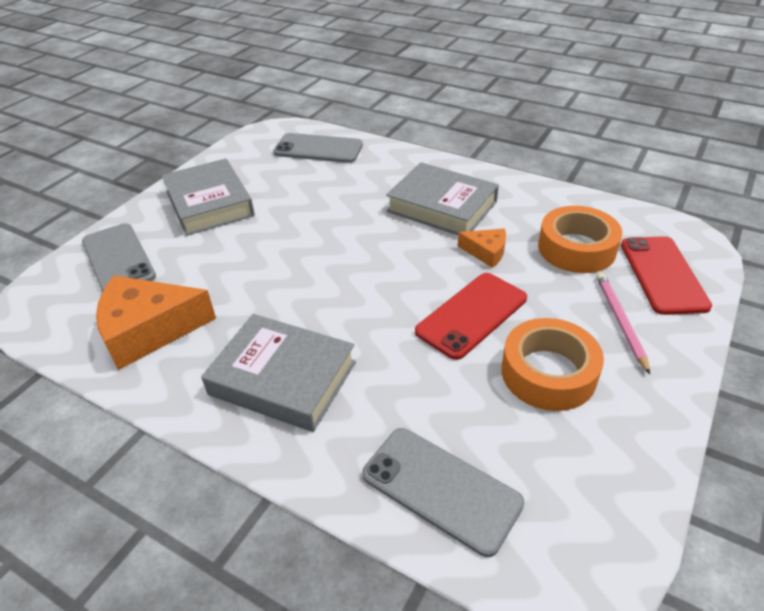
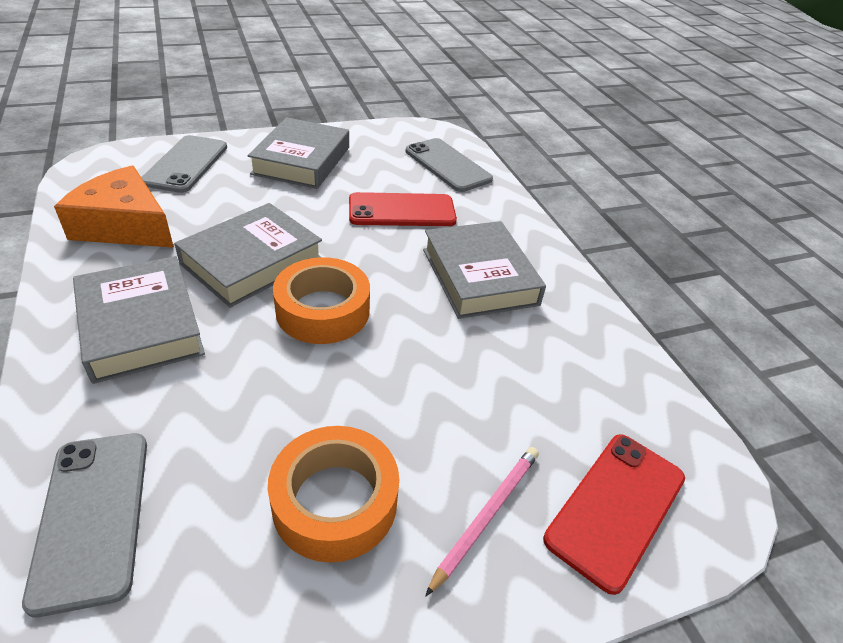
camera: 35 degrees right, 0 degrees up
red phone [415,273,527,360] -> red phone moved to [349,192,457,226]
orange cheese [458,229,506,268] -> none
orange tape [538,206,622,273] -> orange tape moved to [273,257,370,344]
none -> grey book [174,203,322,308]

